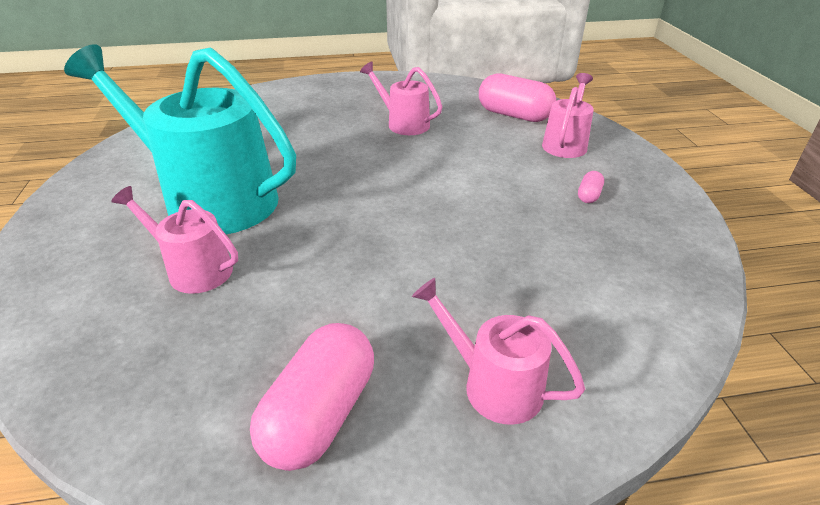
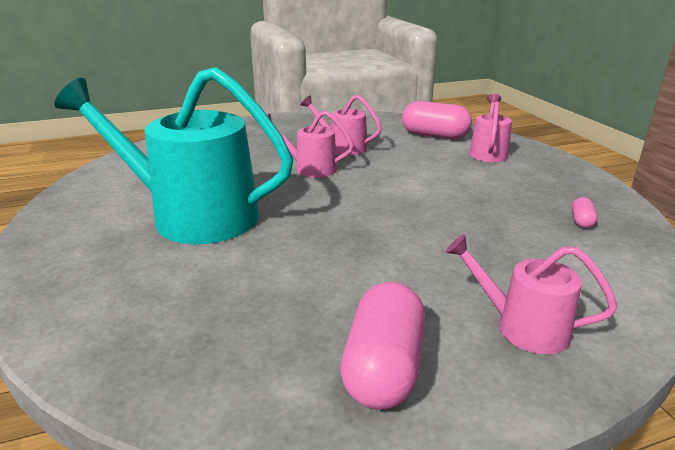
camera: 10 degrees left, 10 degrees down
pink watering can [111,186,238,294] -> pink watering can moved to [267,111,354,178]
pink capsule [578,171,604,203] -> pink capsule moved to [571,197,597,228]

